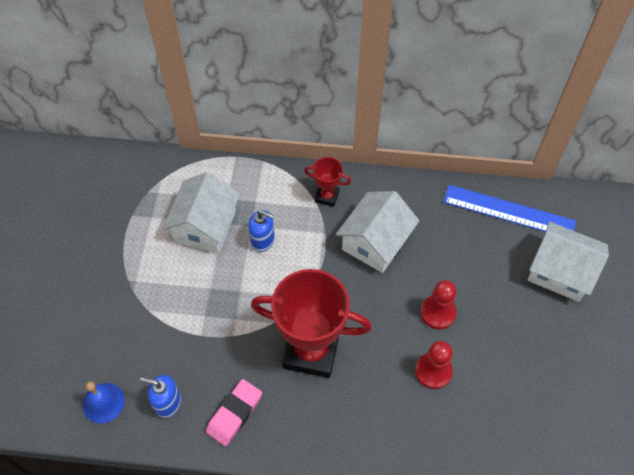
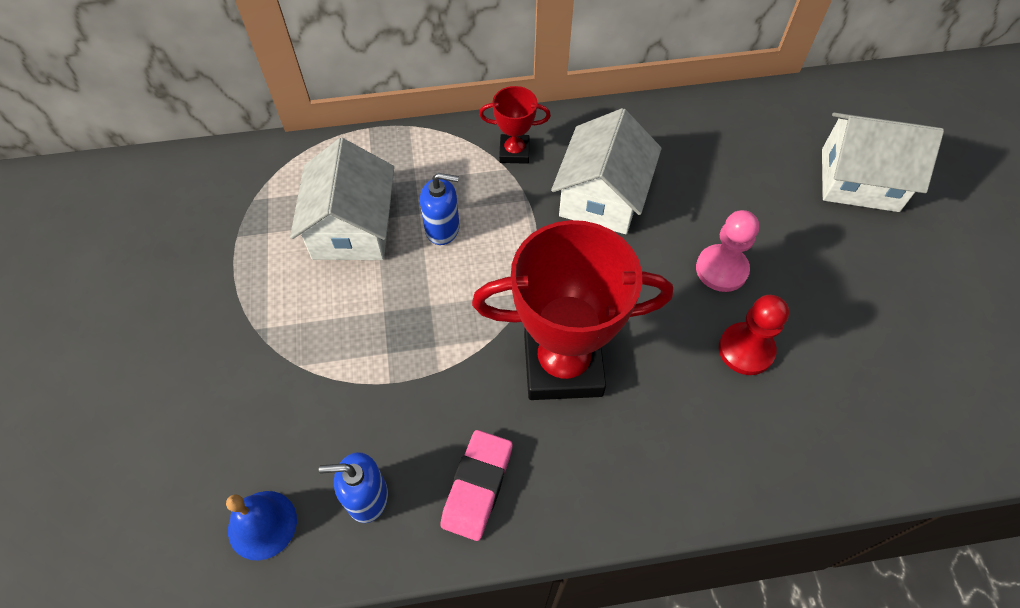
camera: 15 degrees left, 0 degrees up
red pawn [420,280,457,330] -> pink pawn [696,210,759,292]
blue ruler [443,185,576,232] -> none

